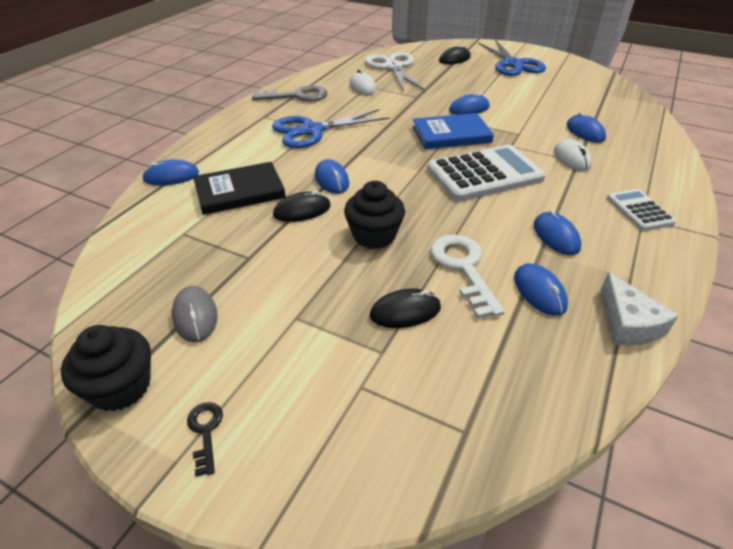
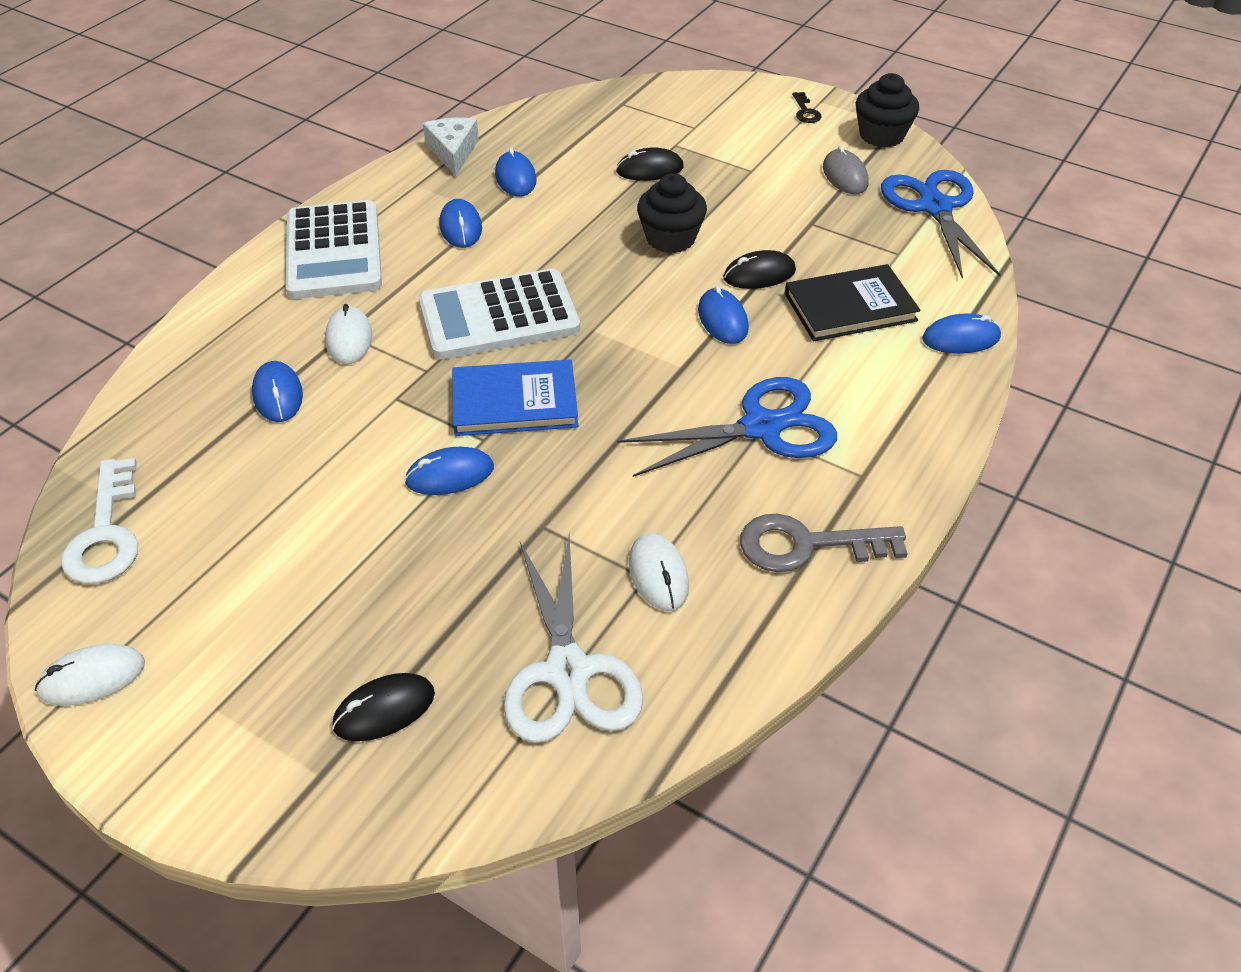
camera: 175 degrees left, 5 degrees up
white key [431,235,505,319] -> white key moved to [61,458,138,584]
blue scissors [478,40,546,76] -> blue scissors moved to [881,170,1001,279]
white calculator [607,189,676,231] -> white calculator [285,200,382,299], size x1.86
none -> white mouse [35,644,145,706]

